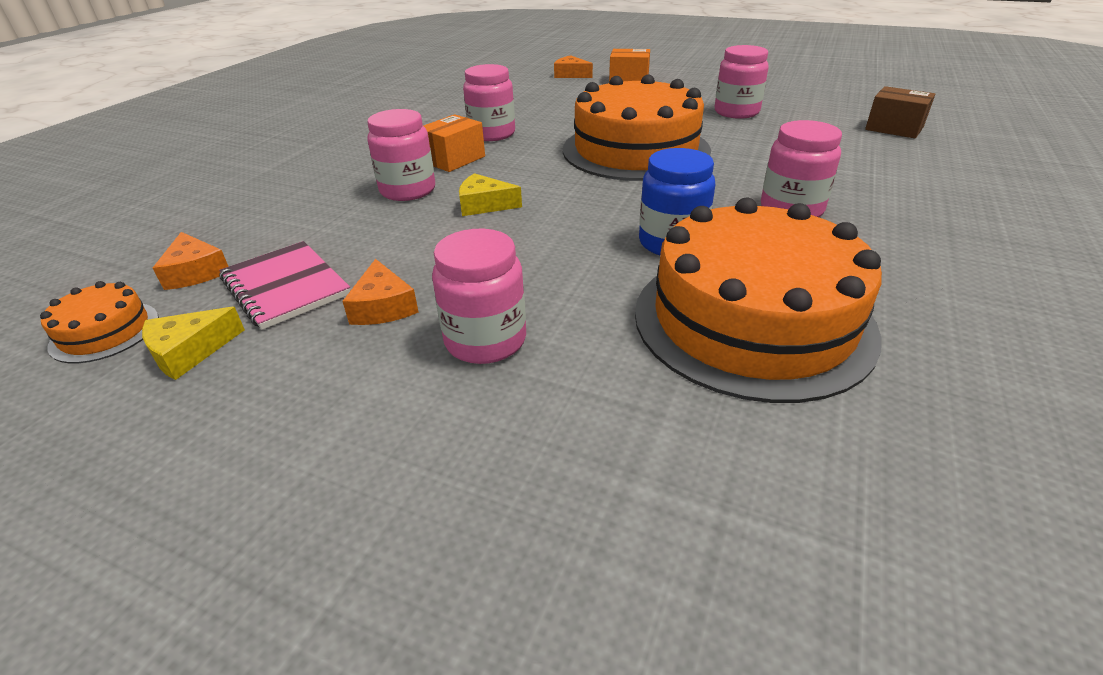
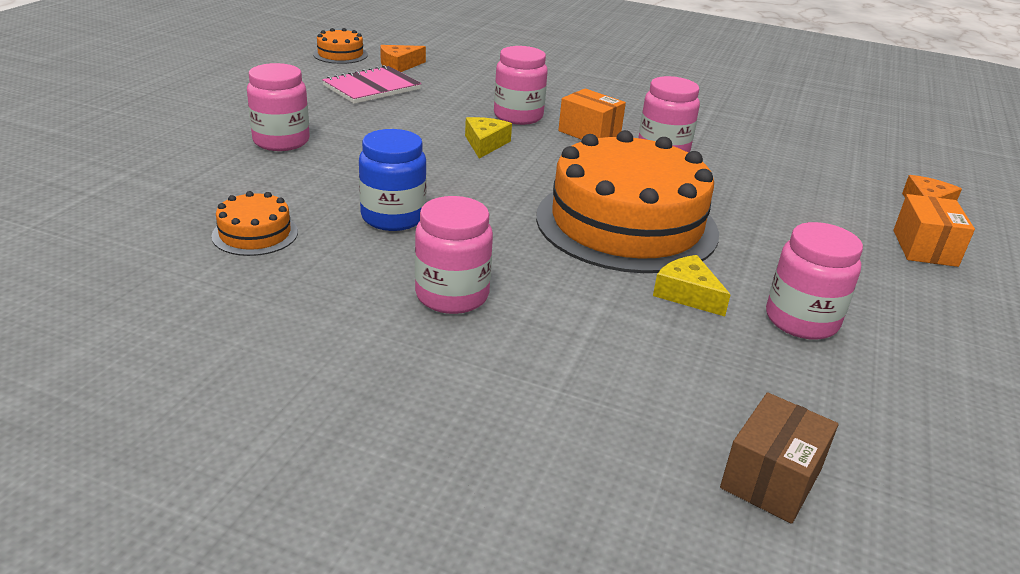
camera: 85 degrees right, 5 degrees down
yellow cheese [142,307,245,380] -> yellow cheese moved to [653,255,731,316]
orange cheese [342,259,419,325] -> none
orange cake [635,198,882,403] -> orange cake [211,191,298,256], size x0.42

